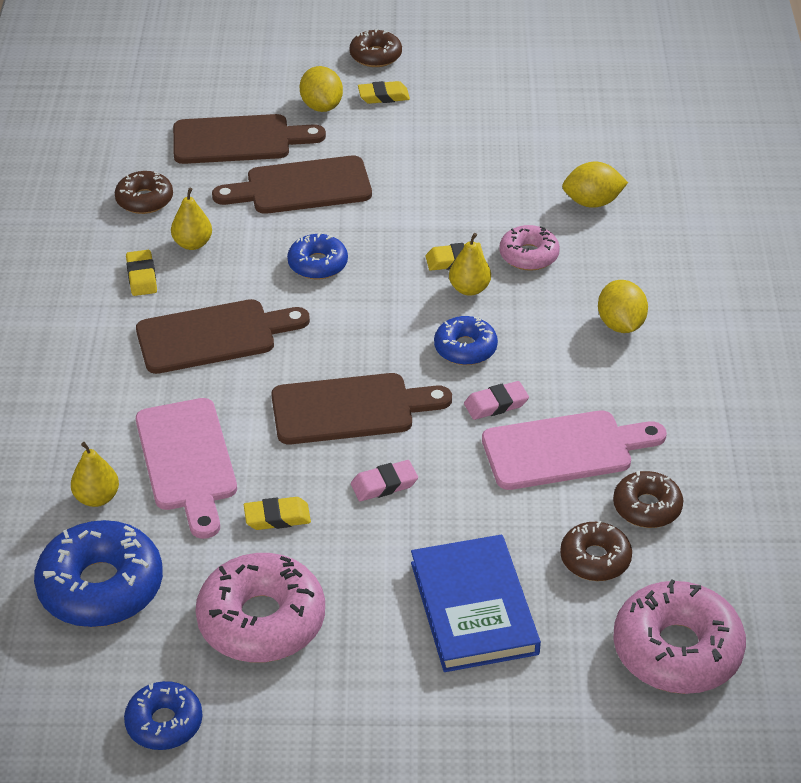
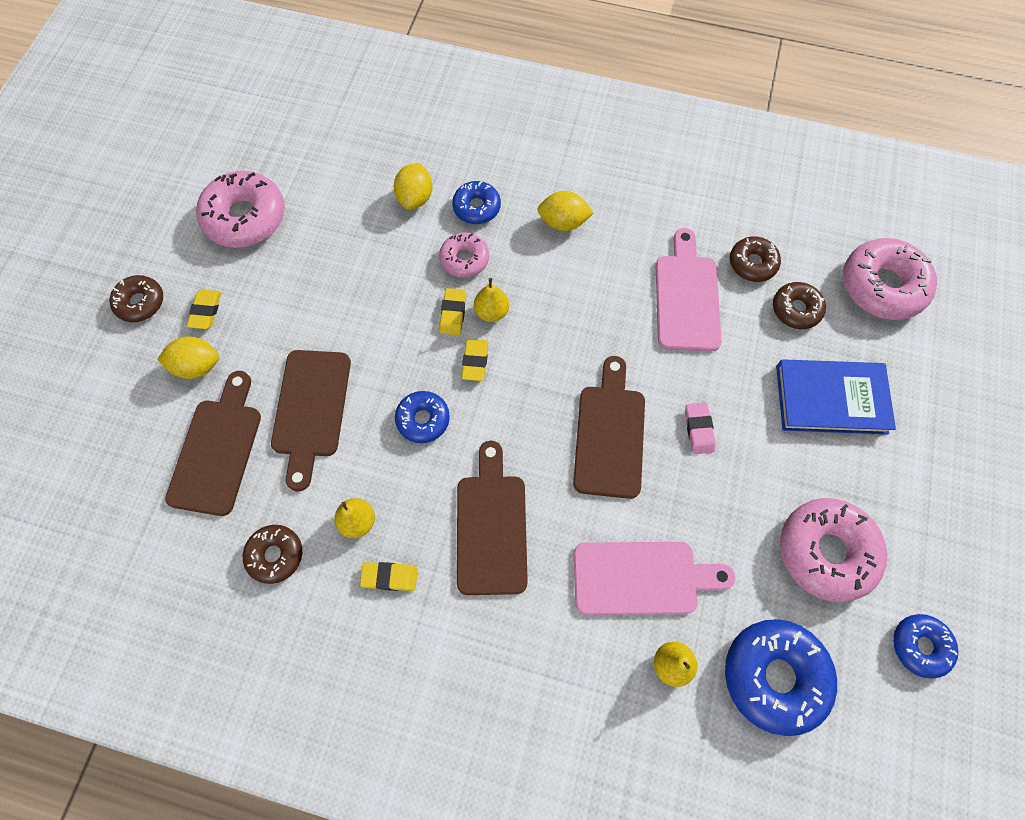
camera: 75 degrees left, 25 degrees up
yellow eraser [244,497,311,530] -> yellow eraser moved to [461,339,489,381]
blue donut [434,316,498,365] -> blue donut moved to [452,181,501,224]
pink eraser [464,381,529,420] -> none
none -> pink donut [196,171,285,248]

